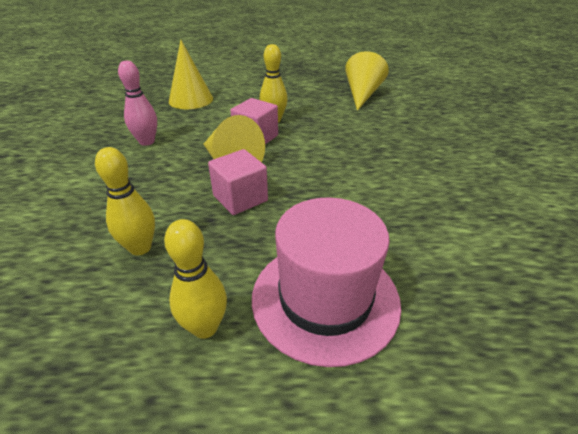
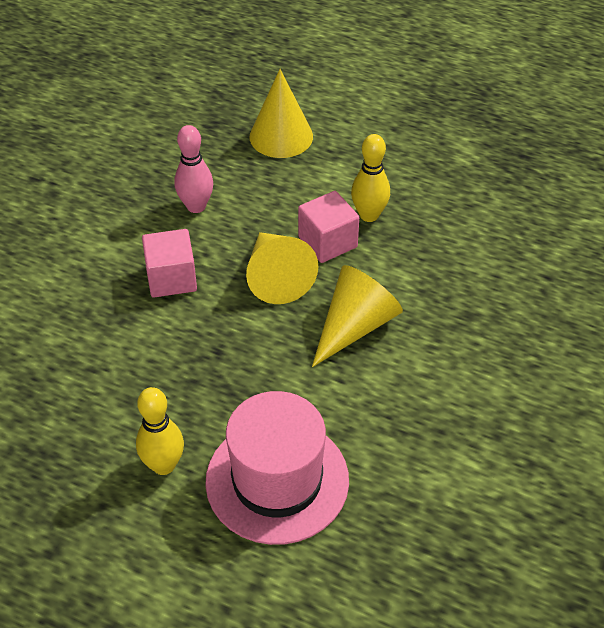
camera: 25 degrees right, 10 degrees up
yellow bowling pin [95,147,155,255] -> none
pink cube [208,149,268,215] -> pink cube moved to [142,229,197,297]
yellow cone [345,51,389,111] -> yellow cone moved to [312,265,403,367]

